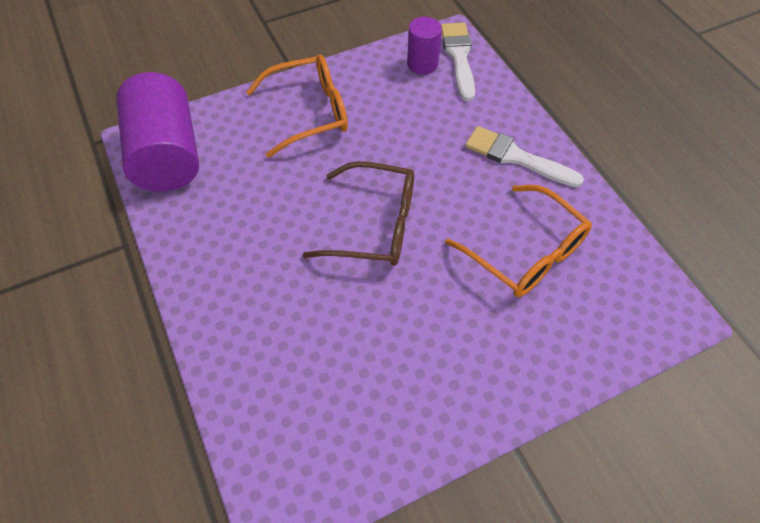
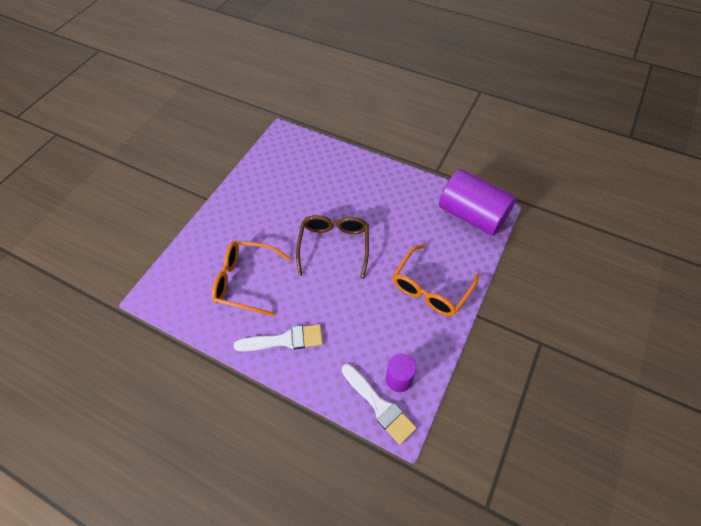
camera: 145 degrees right, 0 degrees up
brown glasses [303,161,414,266] -> brown glasses turned 120 degrees clockwise [296,215,369,279]

